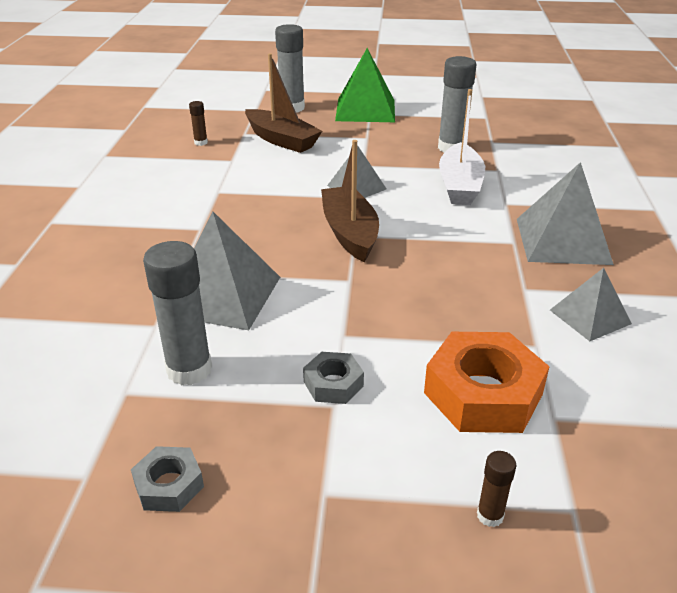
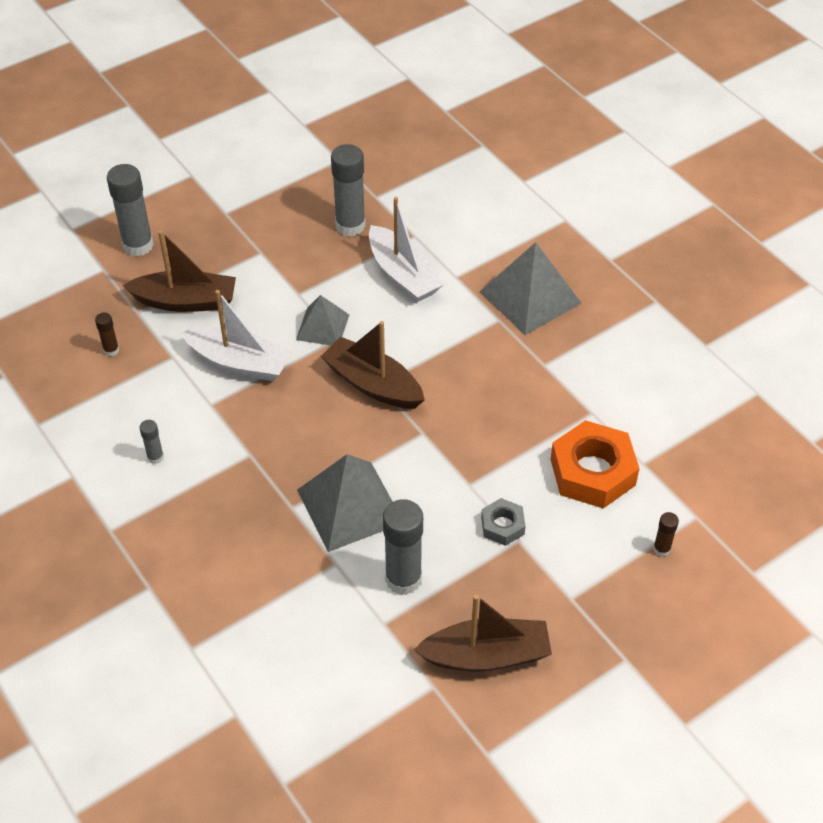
camera: 40 degrees left, 15 degrees up
grey nut [131,446,204,512] -> brown boat [414,595,552,672]
green pyramid [335,48,395,122] -> none
grey pyramid [550,268,632,341] -> none
none -> grey glue stick [140,420,164,464]
none -> white boat [181,290,292,381]

